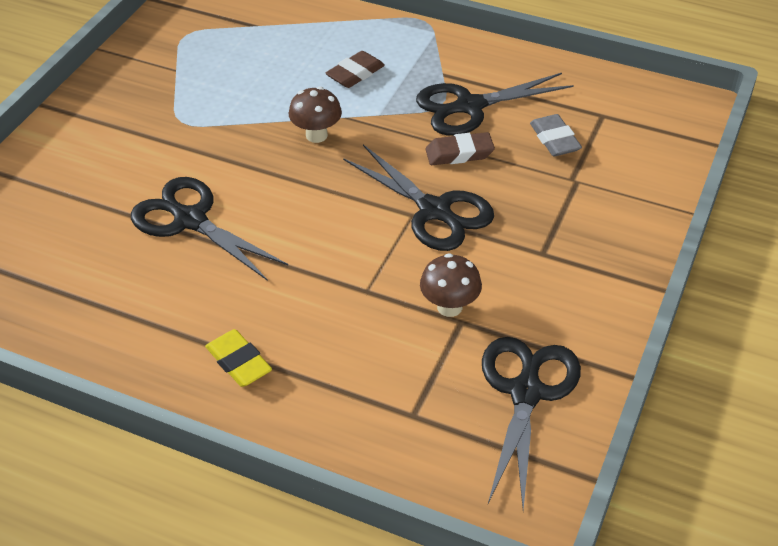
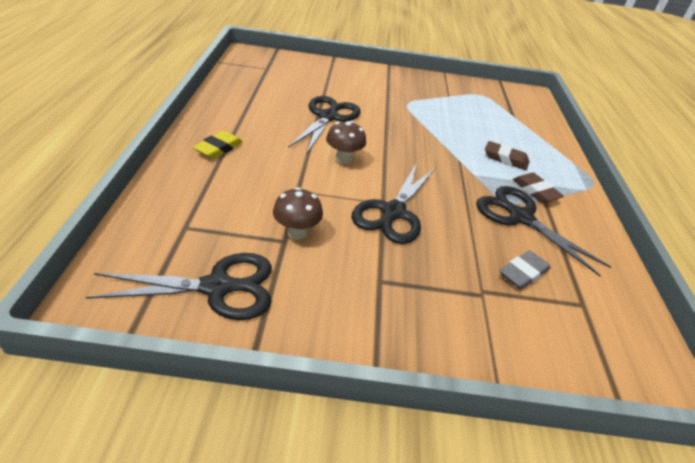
camera: 65 degrees right, 5 degrees down
brown mushroom [289,87,342,143] -> brown mushroom moved to [326,121,366,164]
brown eraser [425,132,495,165] -> brown eraser moved to [513,173,564,203]

